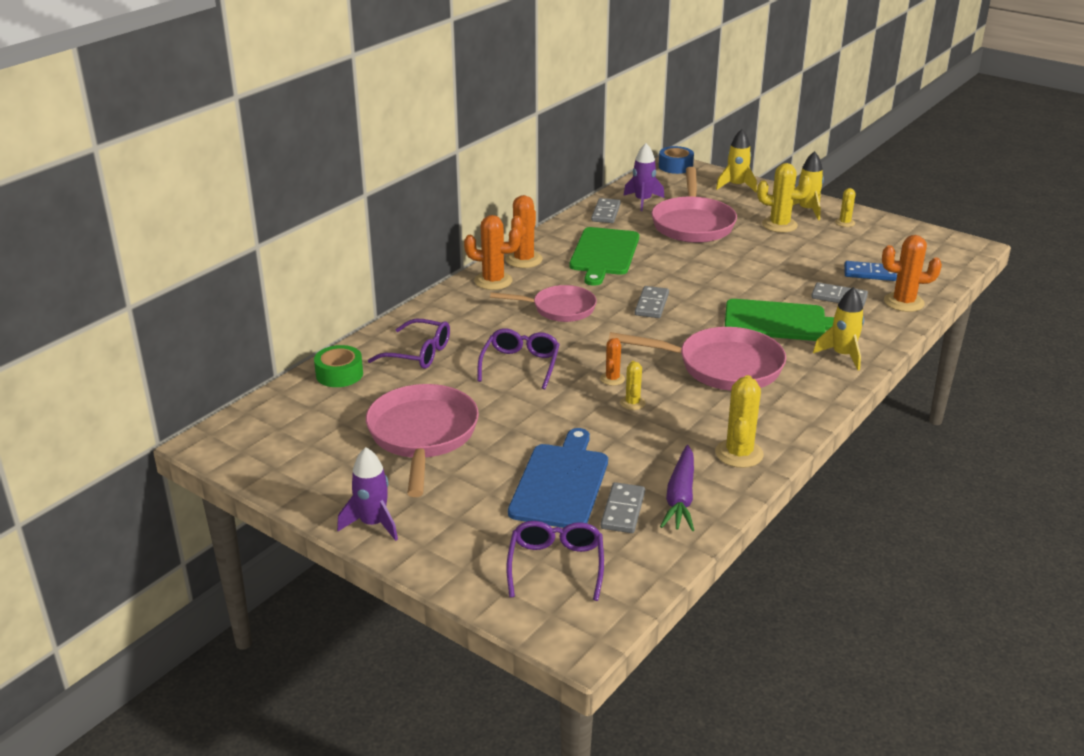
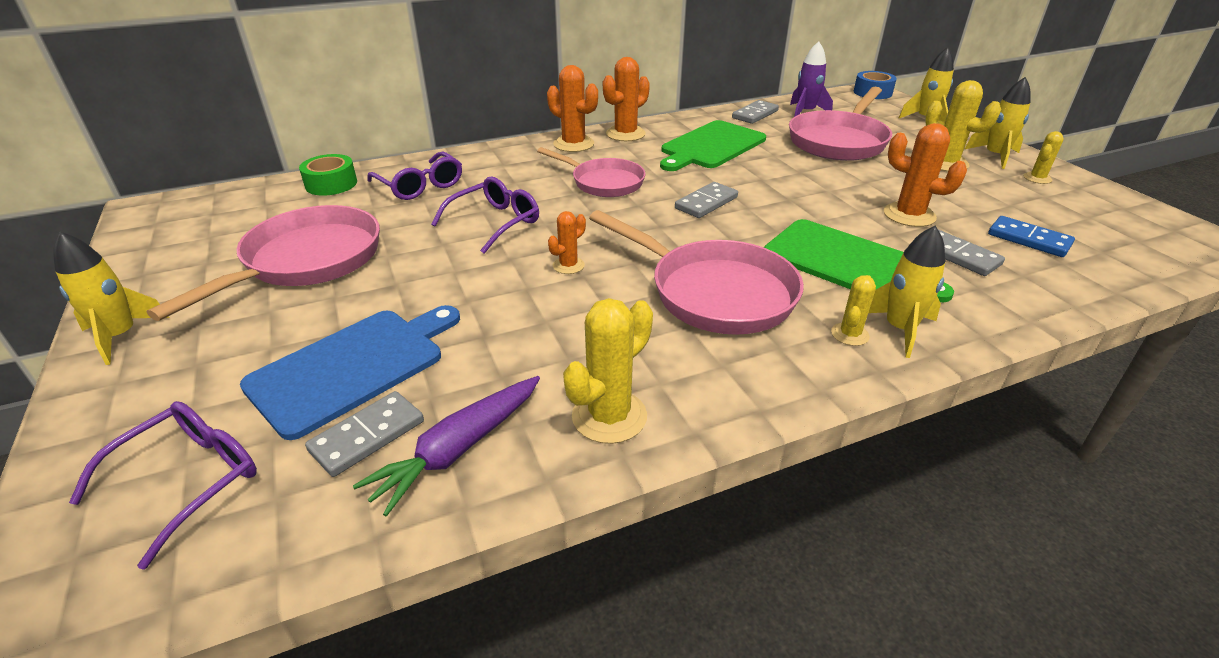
camera: 30 degrees right, 5 degrees up
purple rocket [337,447,398,541] -> yellow rocket [53,232,170,365]
yellow cactus [620,361,646,410] -> yellow cactus moved to [831,275,876,346]
orange cactus [882,235,942,312] -> orange cactus moved to [884,123,967,227]

